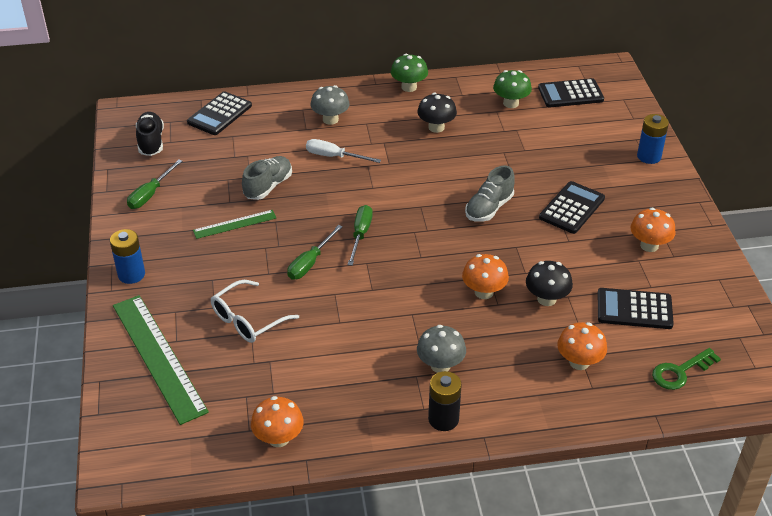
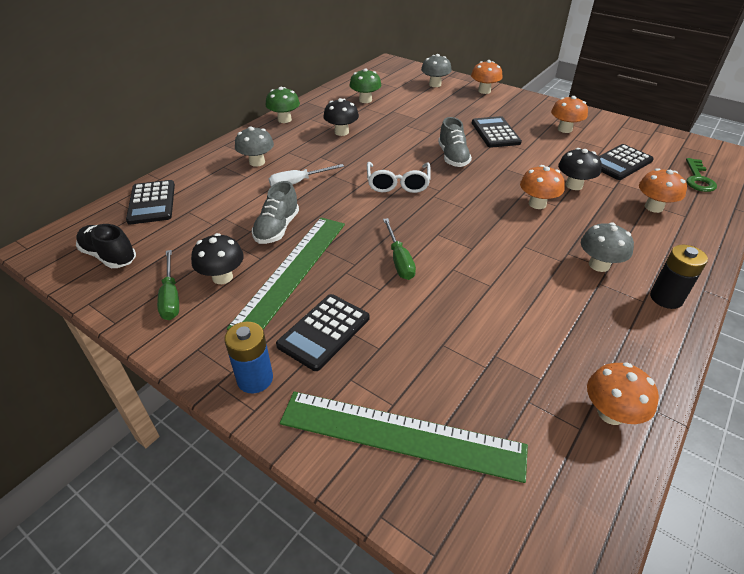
camera: 45 degrees left, 0 degrees up
green ruler [193,210,276,239] -> green ruler [227,217,345,330], size x1.93
white glasses [211,280,299,343] -> white glasses moved to [367,162,431,193]
grey shoe [242,156,292,200] -> grey shoe turned 150 degrees counterclockwise [252,181,299,244]
green screwdriver [347,205,373,266] -> none
black calculator [538,78,604,107] -> black calculator moved to [276,294,370,371]
blue battery [637,114,669,164] -> orange mushroom [471,60,502,94]
none -> black mushroom [191,233,244,284]
none -> grey mushroom [421,54,452,87]

